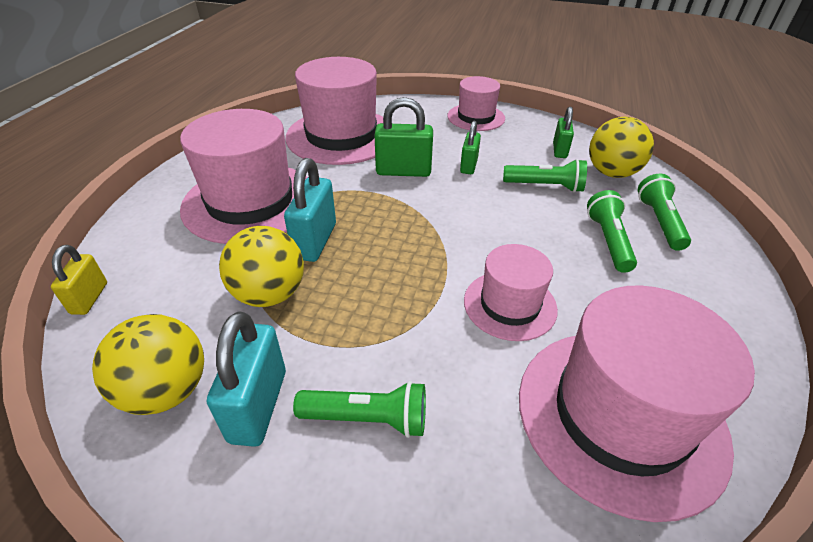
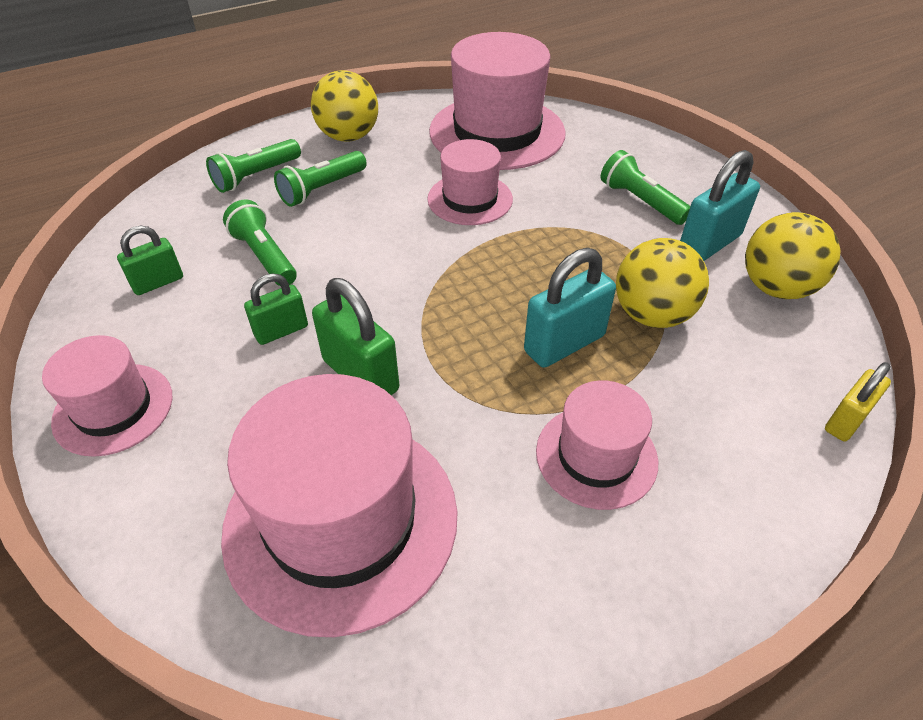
camera: 135 degrees left, 5 degrees up
pink hat [180,109,308,244] -> pink hat [536,380,658,510], size x0.56
yellow ball [589,117,654,178] -> yellow ball moved to [311,70,378,142]

